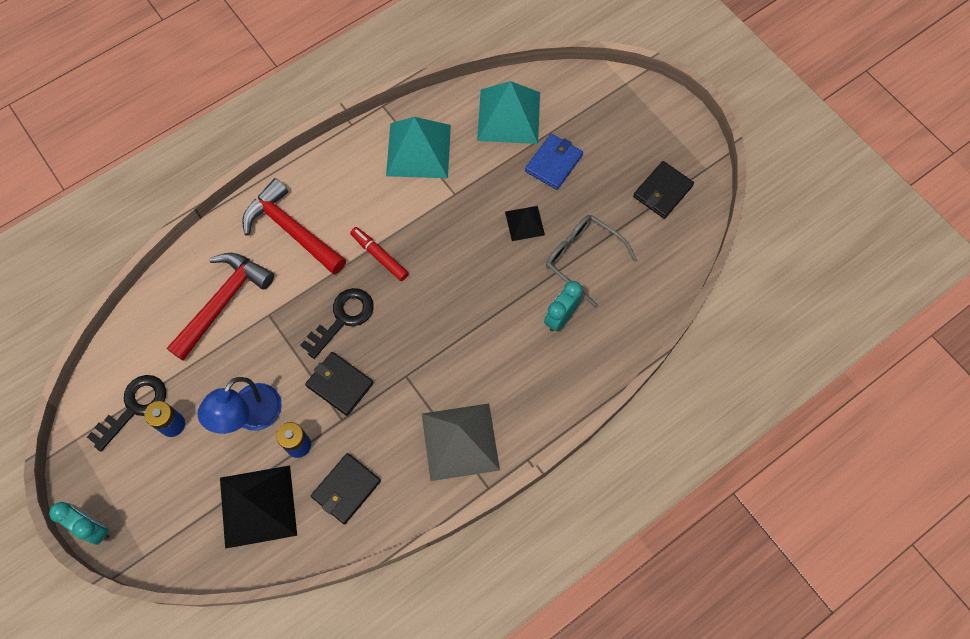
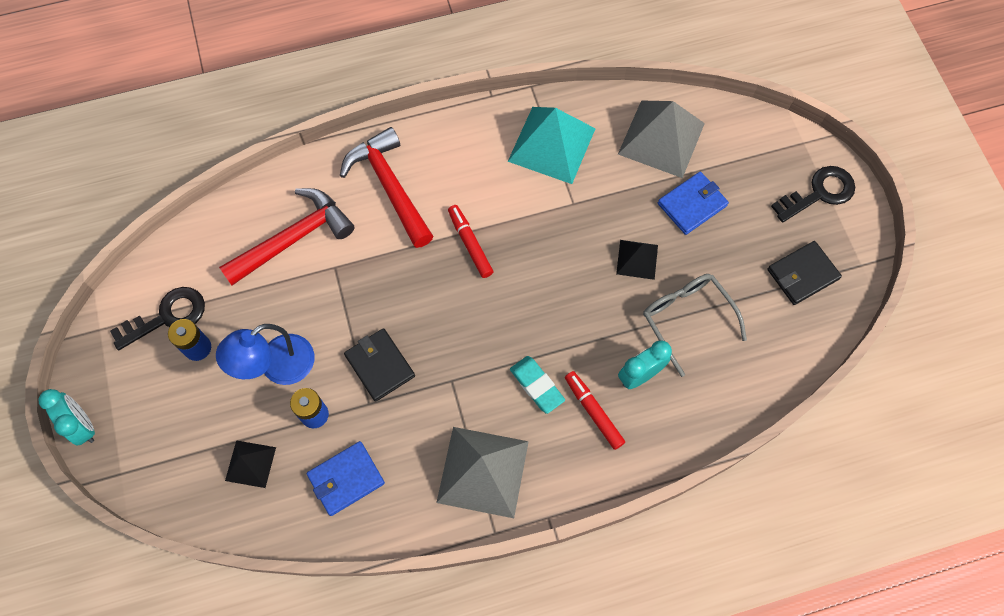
camera: 20 degrees right, 0 degrees up
black pyramid [220,465,297,549] -> black pyramid [225,440,276,488], size x0.53
black key [300,288,374,359] -> black key moved to [771,166,855,223]
black wallet [311,453,381,525] -> blue wallet [307,441,385,516]
turquoise pyramid [477,81,540,144] -> grey pyramid [618,101,705,178]
none -> turquoise eraser [510,356,565,414]
none -> red marker [565,371,625,450]

